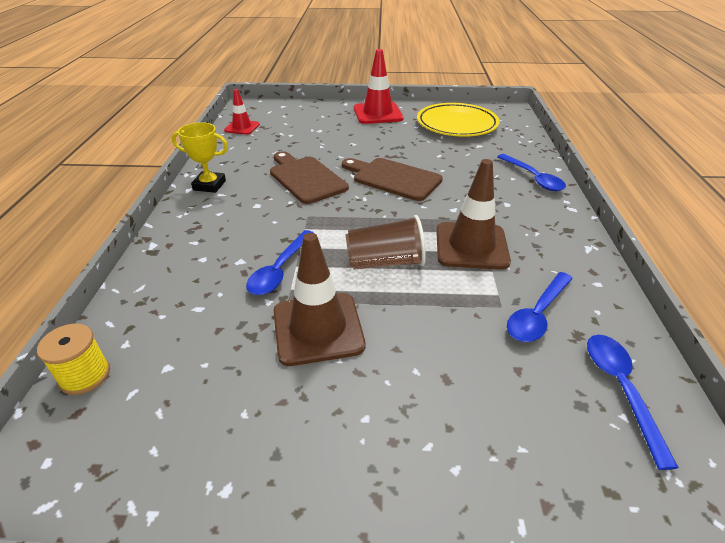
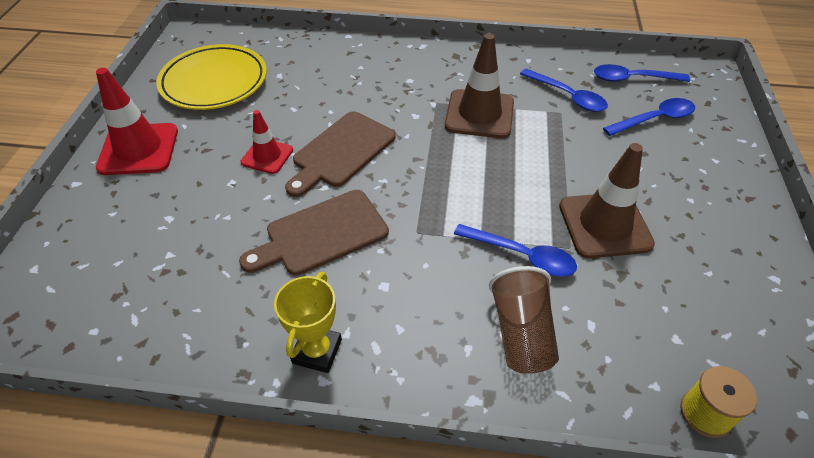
camera: 85 degrees left, 10 degrees up
red traffic cone [224,89,260,135] -> red traffic cone moved to [241,110,293,174]
brown cup [345,215,426,270] -> brown cup moved to [489,266,559,374]
blue spoon [497,154,566,191] -> blue spoon moved to [603,98,695,136]

